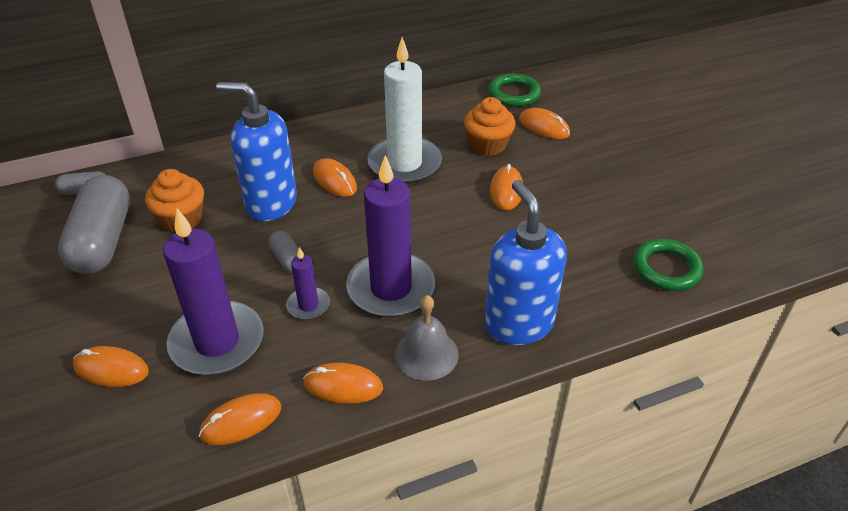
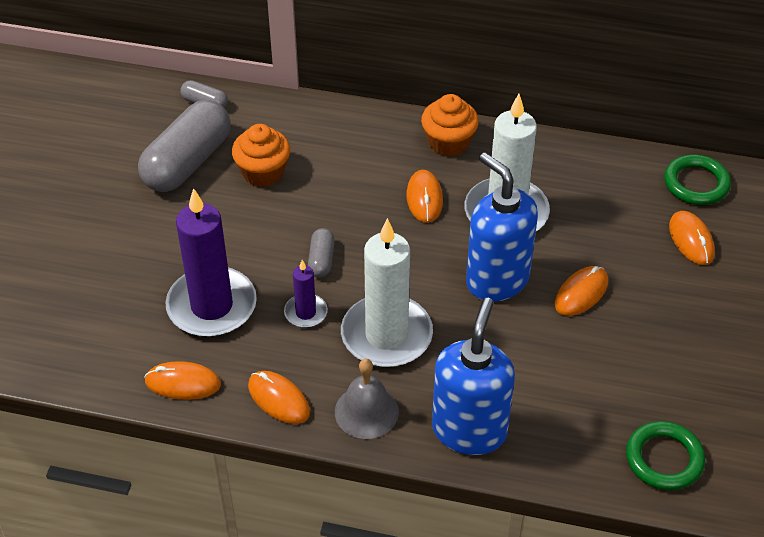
camera: 35 degrees right, 5 degrees up
orange mouse [73,346,149,387] -> none
blue soap dispenser [217,82,297,221] -> blue soap dispenser moved to [466,153,538,302]
purple candle [346,155,435,317] -> white candle [341,218,433,367]
orange cupcake [464,97,516,156] -> orange cupcake moved to [421,94,479,157]

